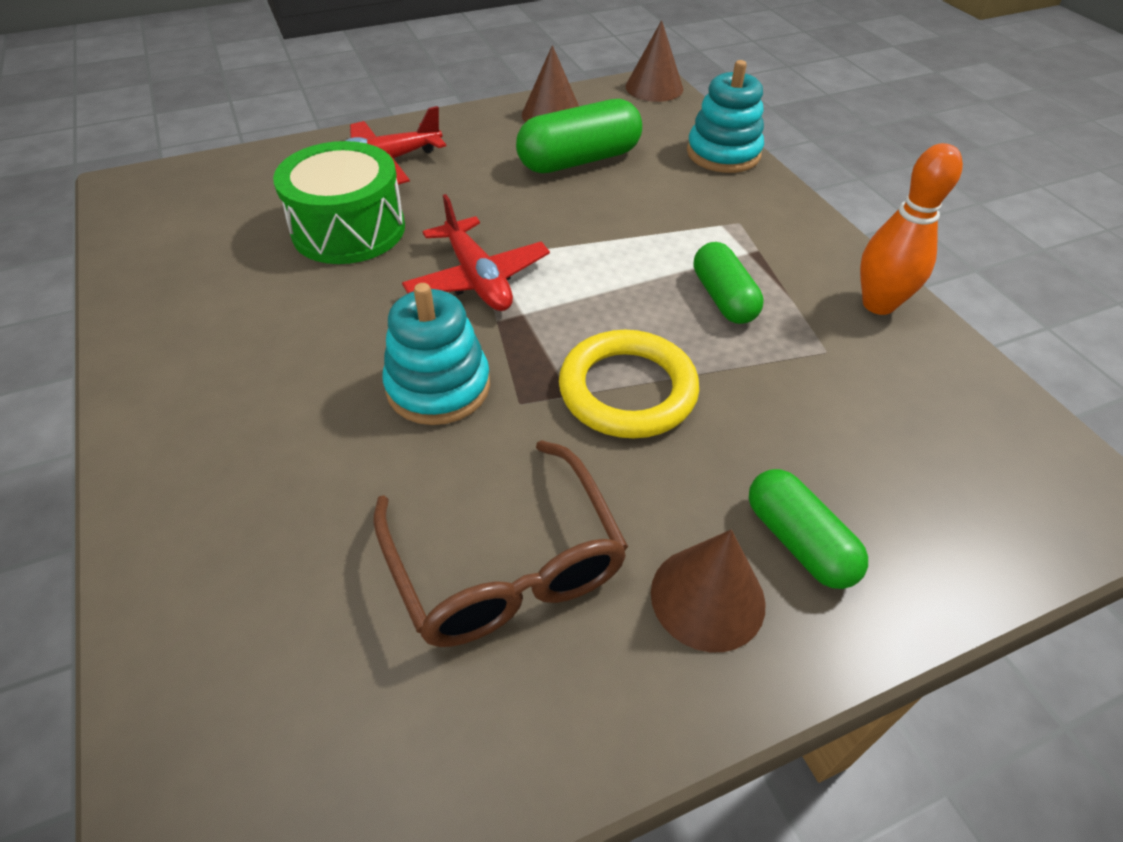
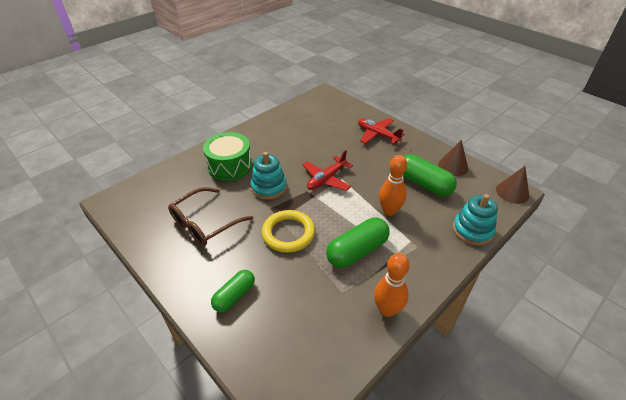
camera: 70 degrees right, 5 degrees down
green drum [273,141,405,264] -> green drum moved to [203,132,252,181]
brown cone [651,530,766,652] -> none
green capsule [694,242,763,324] -> green capsule [326,218,389,268], size x1.55
none -> orange bowling pin [379,155,407,216]

